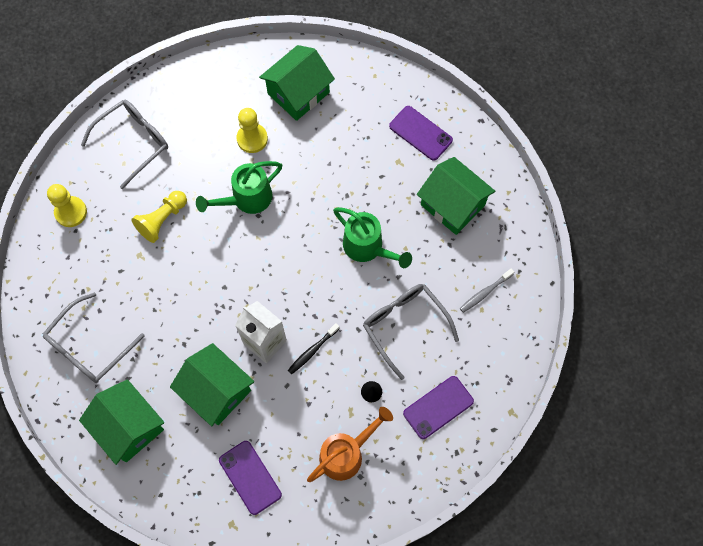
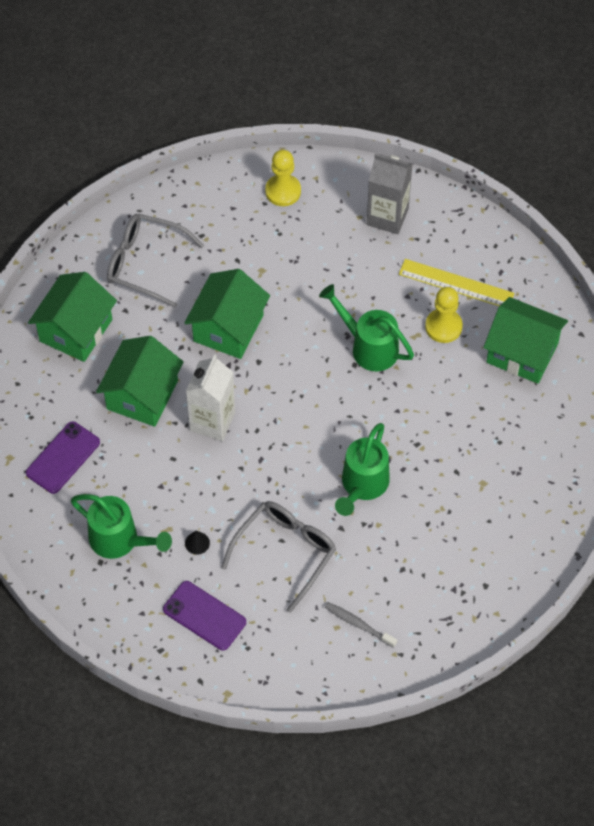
camera: 70 degrees right, 10 degrees down
grey glasses [81,100,168,189] -> grey carton [367,153,412,234]
yellow pawn [131,191,187,243] -> none
black toothbrush [288,323,340,375] -> none
orange watering can [307,407,393,482] -> green watering can [71,494,172,559]
purple phone [389,106,453,161] -> none
green house [417,157,495,235] -> green house moved to [184,269,270,359]
none -> yellow ruler [399,259,515,306]

